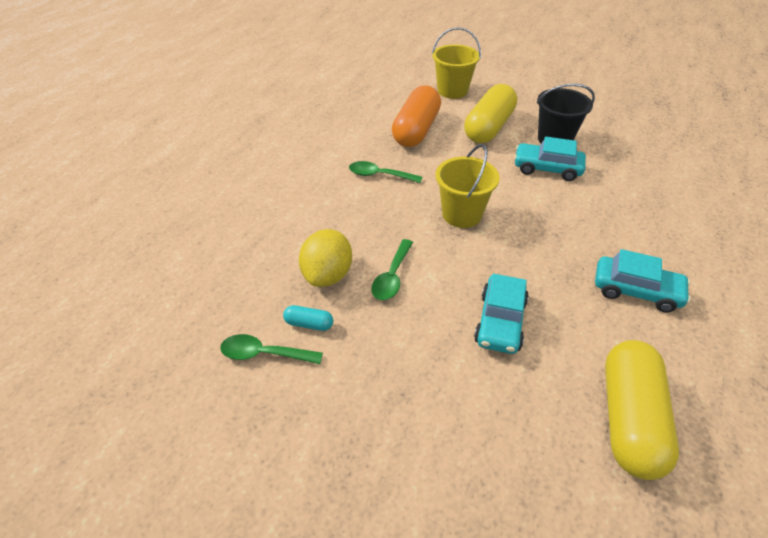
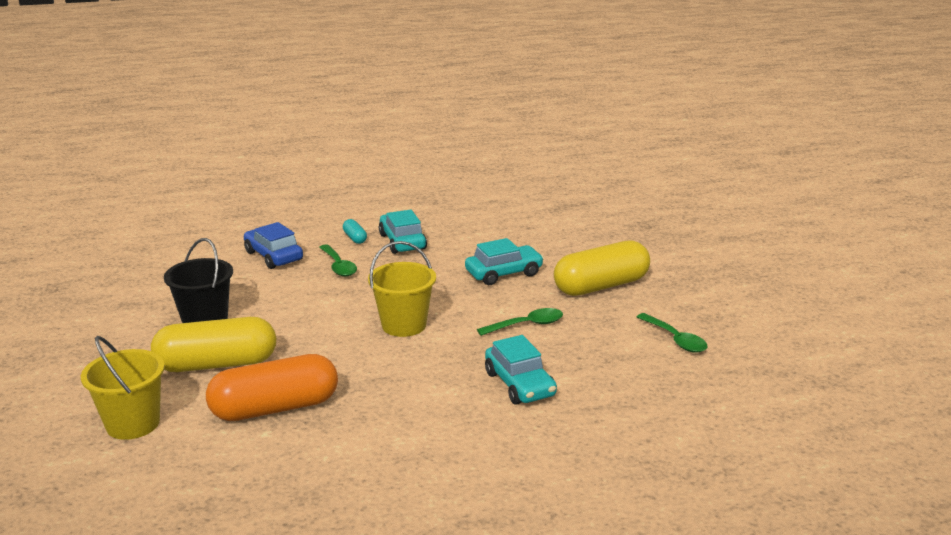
camera: 130 degrees left, 20 degrees down
turquoise capsule [283,305,333,331] -> turquoise capsule moved to [343,219,367,244]
yellow lemon [299,229,352,287] -> none
green spoon [349,161,422,183] -> green spoon moved to [319,244,357,277]
turquoise car [514,137,586,181] -> turquoise car moved to [485,335,557,405]
yellow capsule [605,340,679,480] -> yellow capsule moved to [554,240,650,296]
none -> blue car [244,222,303,269]

